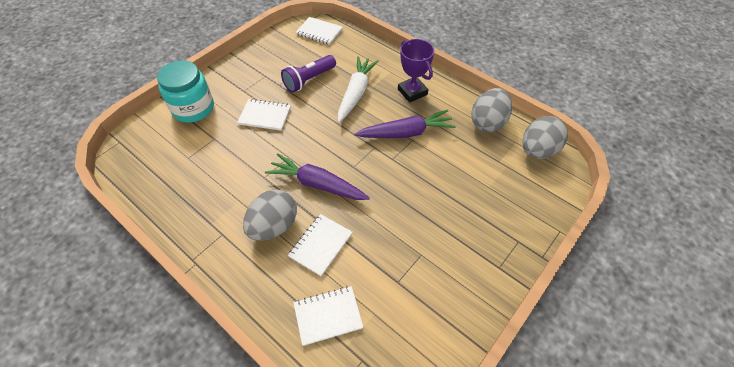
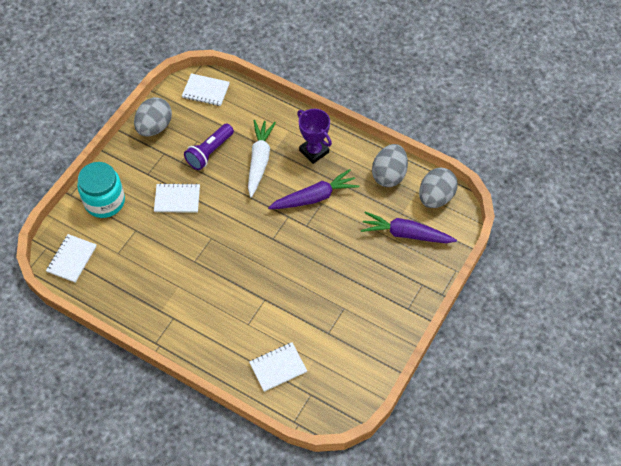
camera: 10 degrees left, 5 degrees up
grey egg [243,189,297,241] -> grey egg moved to [134,97,172,136]
purple carrot [265,153,370,200] -> purple carrot moved to [361,212,457,243]
white notebook [288,214,352,276] -> white notebook moved to [46,234,97,283]

